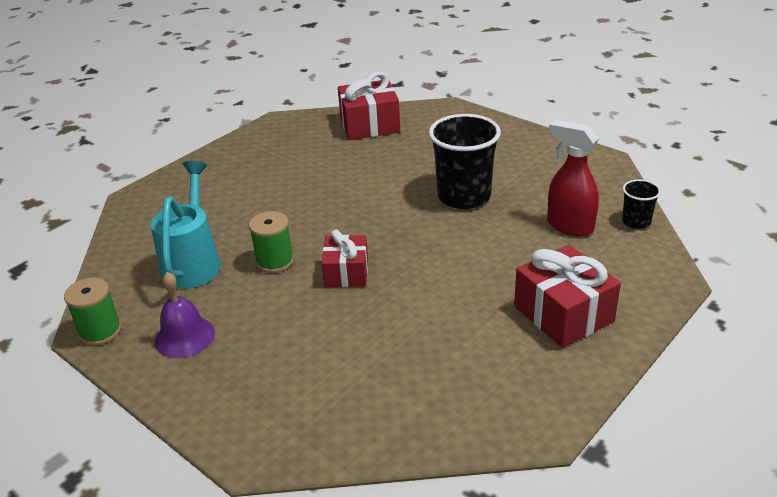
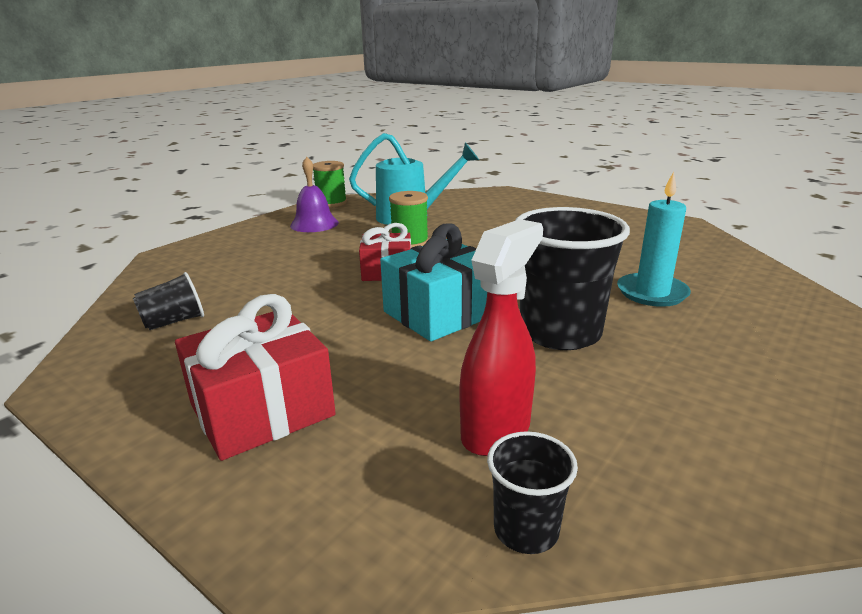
camera: 85 degrees right, 10 degrees down
red gift [338,72,400,140] -> none
none -> black cup [133,272,204,330]
none -> turquoise gift [380,223,487,341]
none -> turquoise candle [617,172,691,307]

